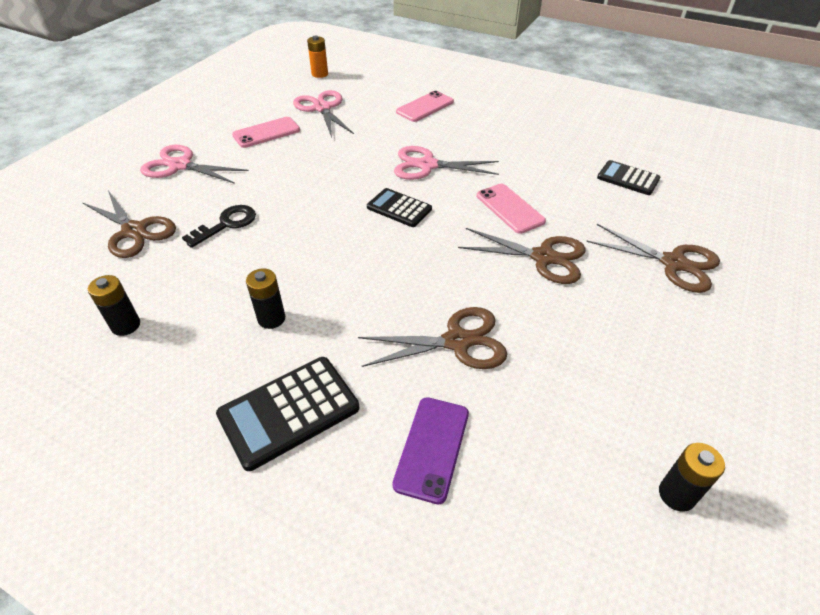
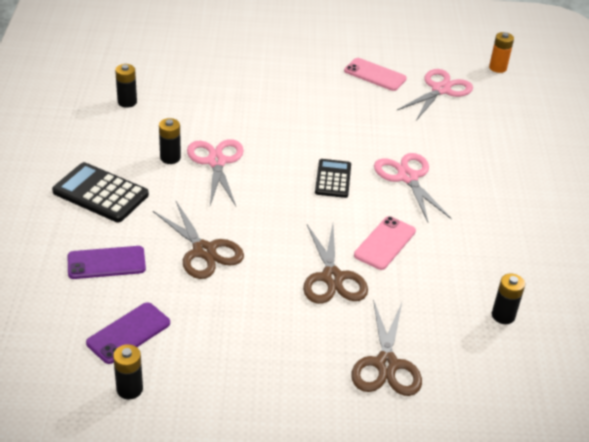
camera: 60 degrees right, 5 degrees down
brown scissors [82,191,176,258] -> none
pink scissors [140,145,249,184] -> pink scissors moved to [187,139,244,206]
black key [182,205,256,248] -> none
pink phone [396,91,454,122] -> none
black calculator [597,160,660,195] -> black battery [492,273,525,324]
none -> purple phone [86,302,170,364]

